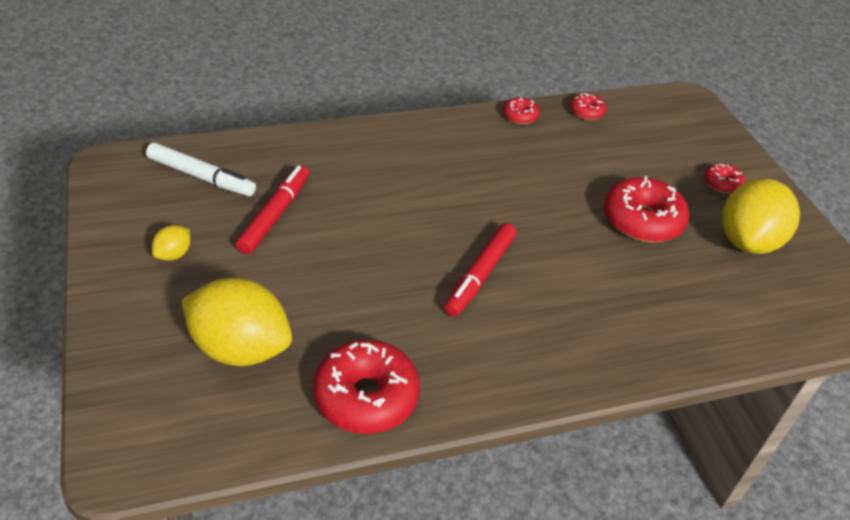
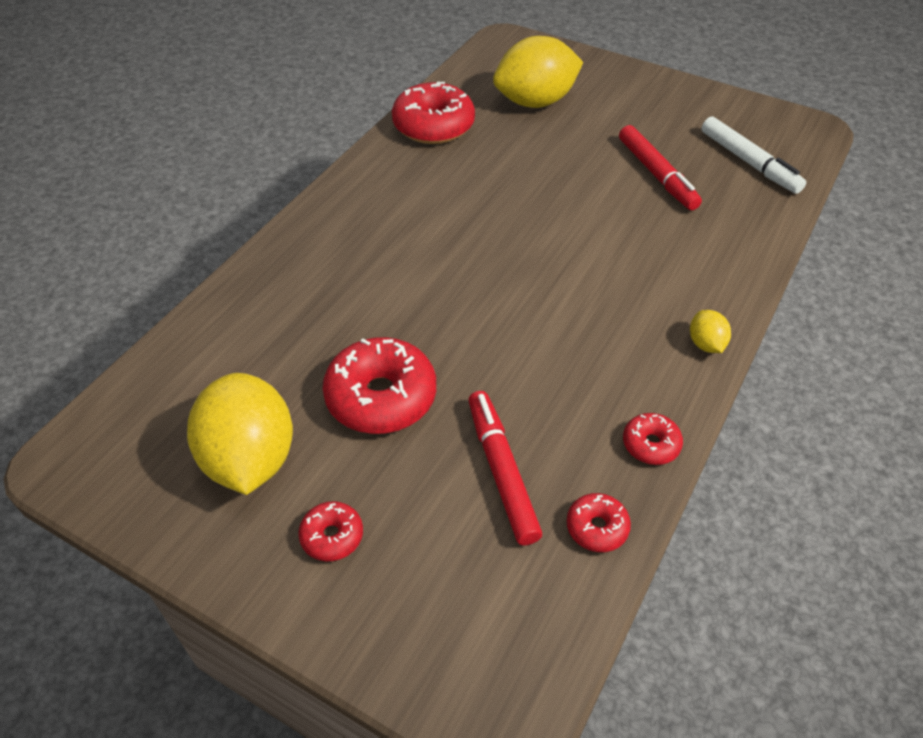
camera: 140 degrees right, 5 degrees up
white marker [146,143,256,196] -> white marker turned 105 degrees counterclockwise [702,117,806,194]
yellow lemon [152,225,191,261] -> yellow lemon moved to [690,310,731,353]
red marker [444,223,516,316] -> red marker moved to [468,391,542,546]

